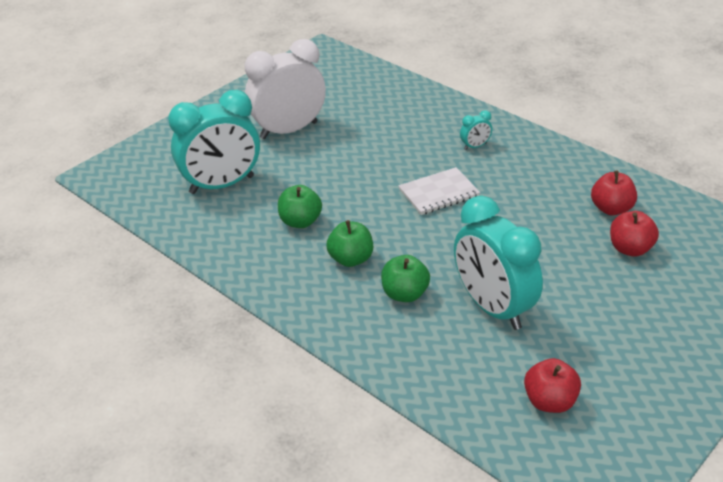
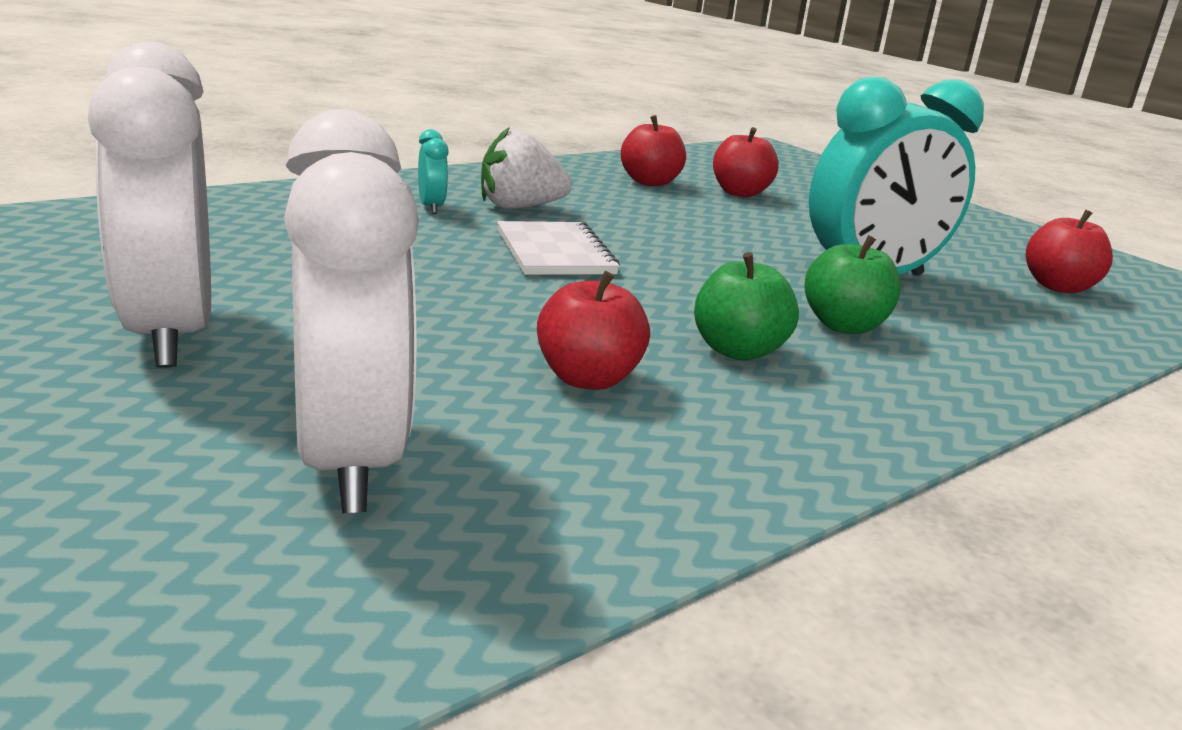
camera: 85 degrees left, 15 degrees down
turquoise clock [168,90,260,194] -> white clock [284,109,419,513]
green apple [278,185,322,228] -> red apple [537,271,650,390]
none -> white strawberry [481,127,572,209]

